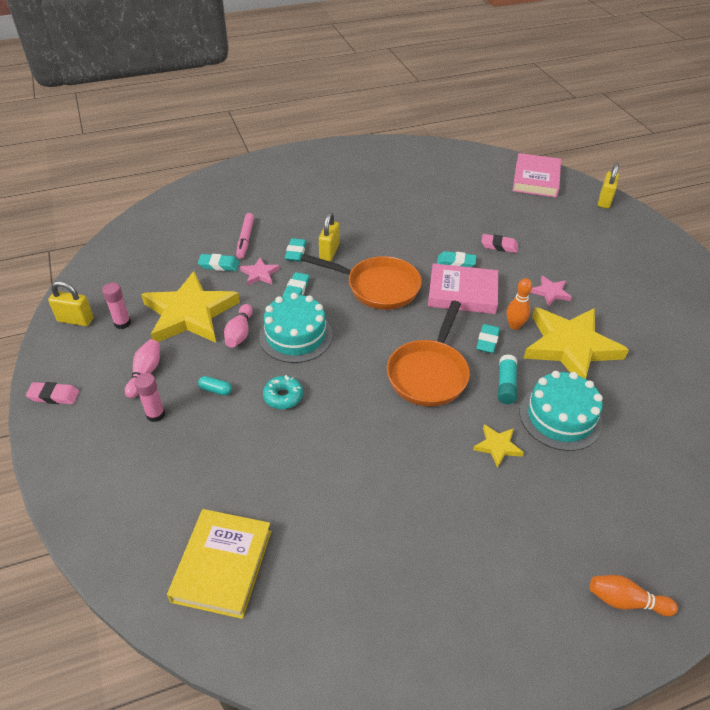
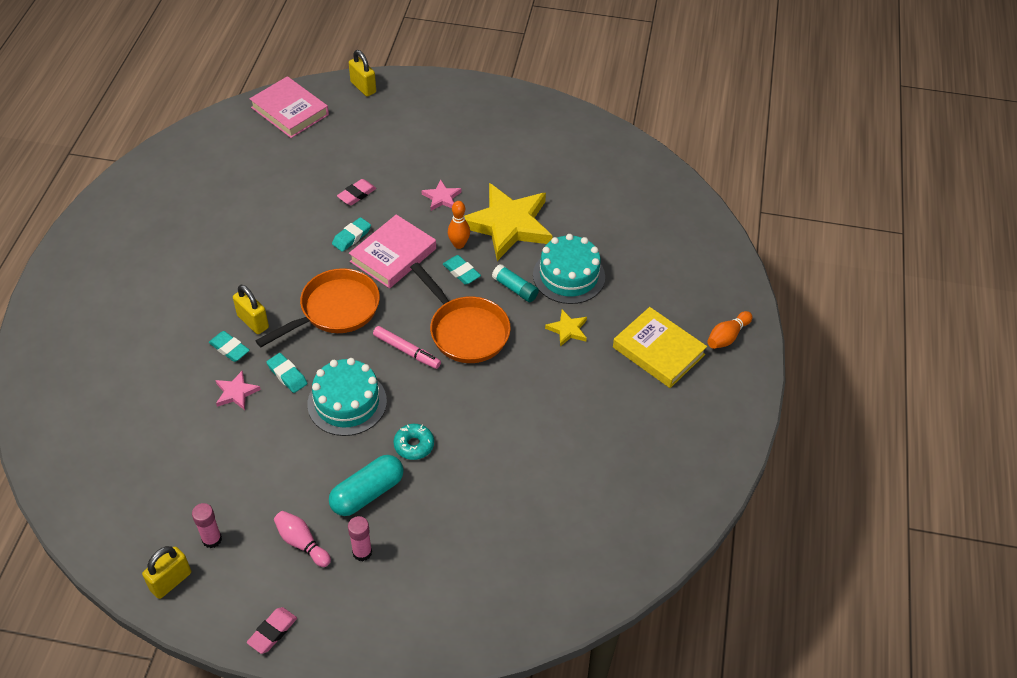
camera: 60 degrees left, 5 degrees up
yellow star [141,271,240,343] -> none
yellow book [167,509,272,619] -> yellow book moved to [613,307,707,388]
turquoise eraser [198,254,239,271] -> none
turquoise capsule [198,376,232,396] -> turquoise capsule [329,455,404,516], size x2.23
pink bowling pin [224,304,253,348] -> none
pink marker [236,213,254,259] -> pink marker moved to [373,326,441,369]

